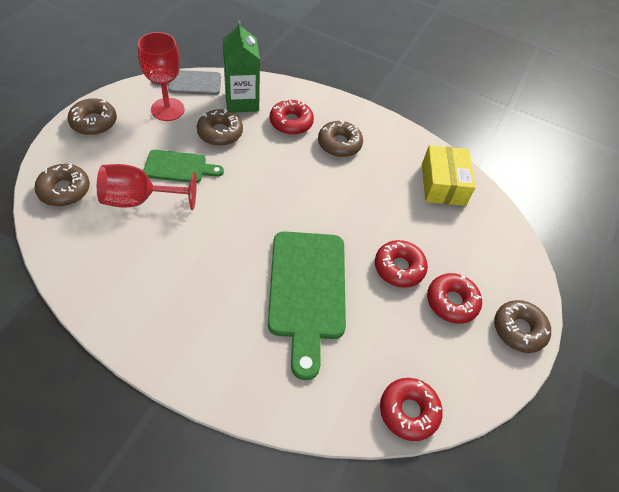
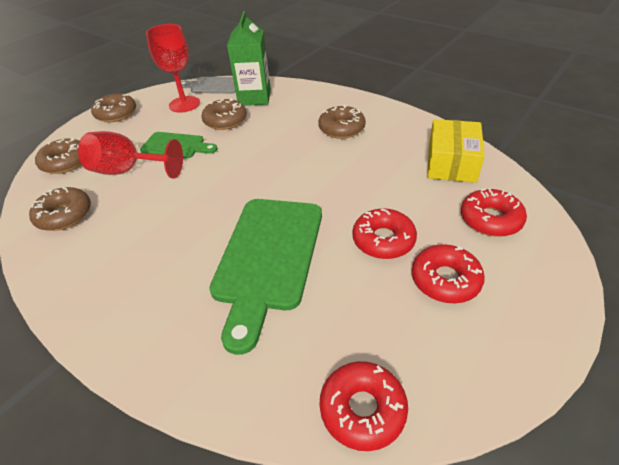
camera: 20 degrees right, 10 degrees down
red donut [269,99,314,135] -> red donut moved to [461,188,527,237]
brown donut [494,300,551,353] -> brown donut moved to [29,187,91,231]

